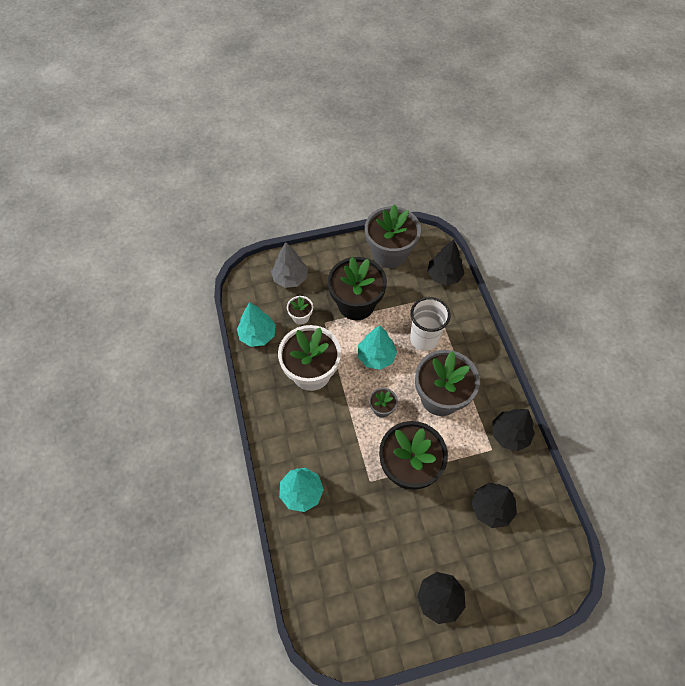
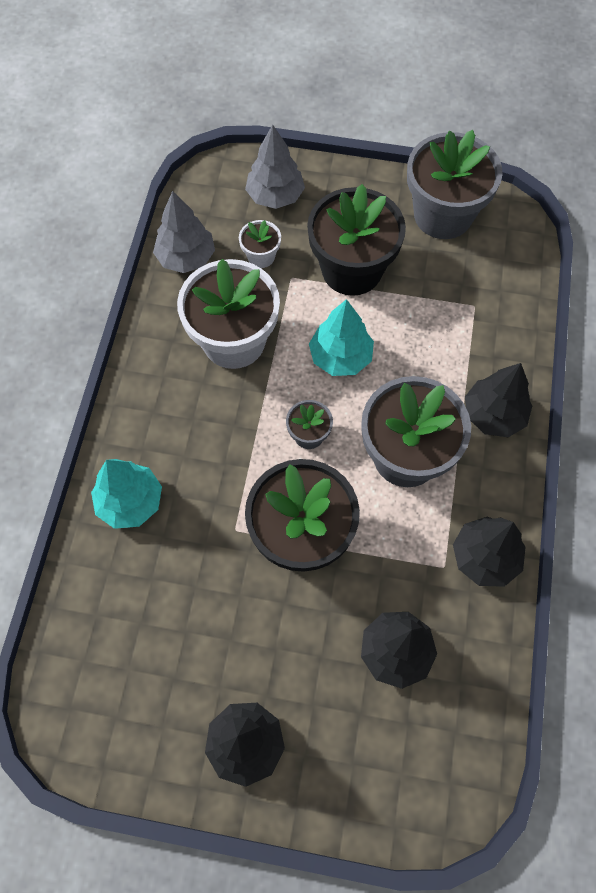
camera: 25 degrees right, 5 degrees up
turquoise tree [237,302,276,347] -> grey tree [153,191,215,273]
white cup [410,297,451,351] -> none
black tree [427,239,465,286] -> black tree moved to [465,363,532,437]

